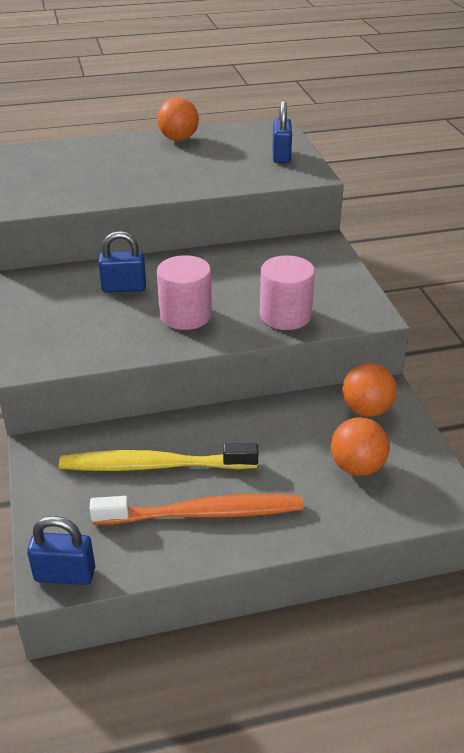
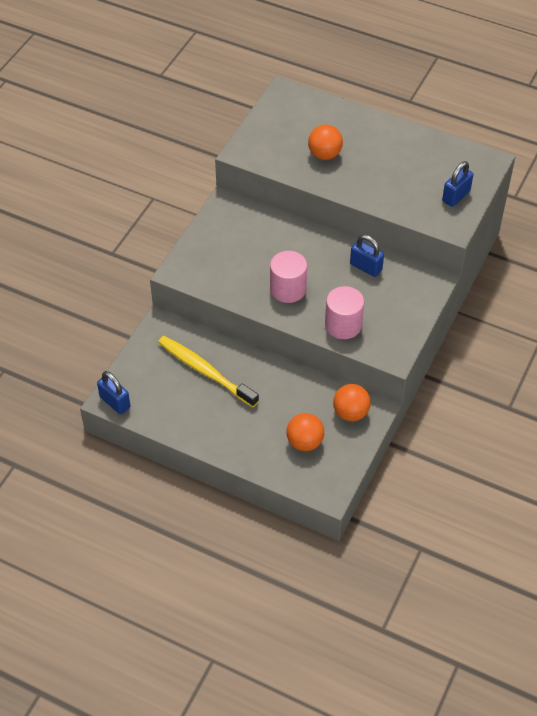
camera: 40 degrees right, 15 degrees up
orange toothbrush [90,494,303,525] -> none
blue padlock [98,231,146,293] -> blue padlock moved to [350,235,384,277]
orange ball [157,97,199,141] -> orange ball moved to [308,125,343,160]

